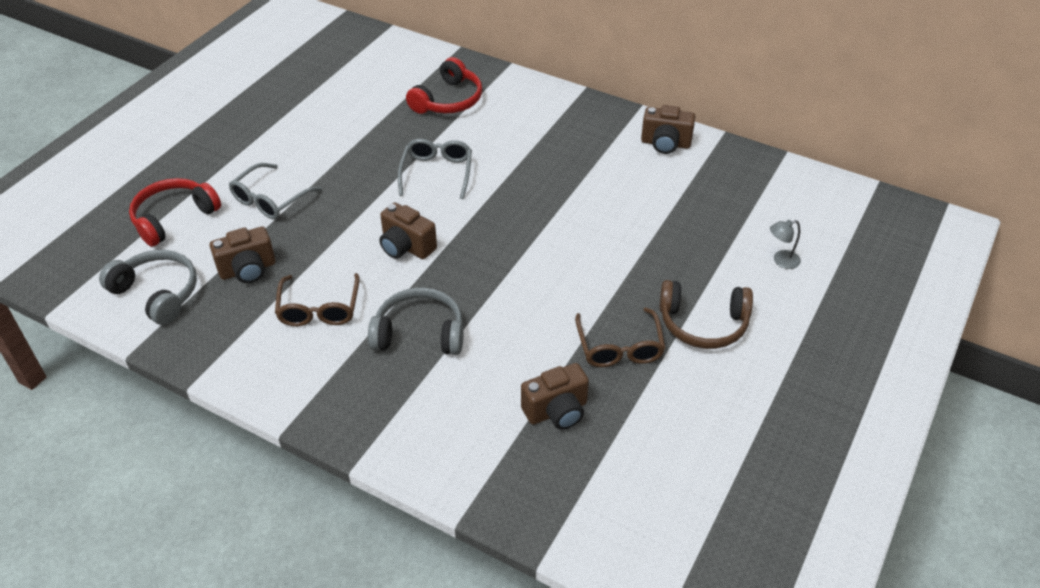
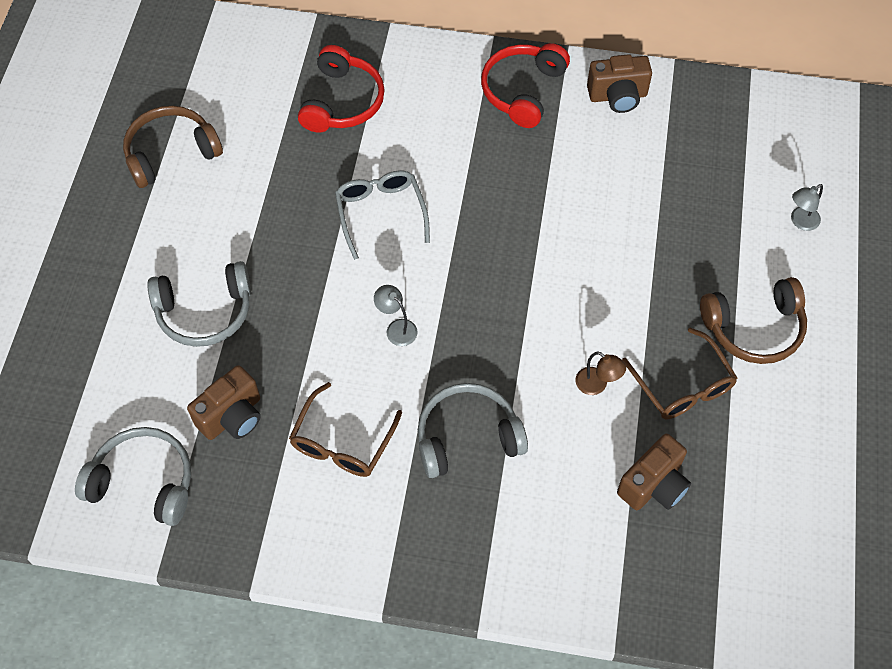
camera: 20 degrees left, 15 degrees up
red headphones [129,178,221,247] -> red headphones moved to [481,43,570,128]
grey glasses [229,163,322,220] -> grey headphones [147,261,251,347]
brown glasses [275,273,360,326] -> brown glasses turned 45 degrees clockwise [289,382,402,477]
brown camera [379,202,437,259] -> grey lamp [374,285,418,346]
none -> brown headphones [123,106,223,188]
none -> brown lamp [576,352,626,395]

